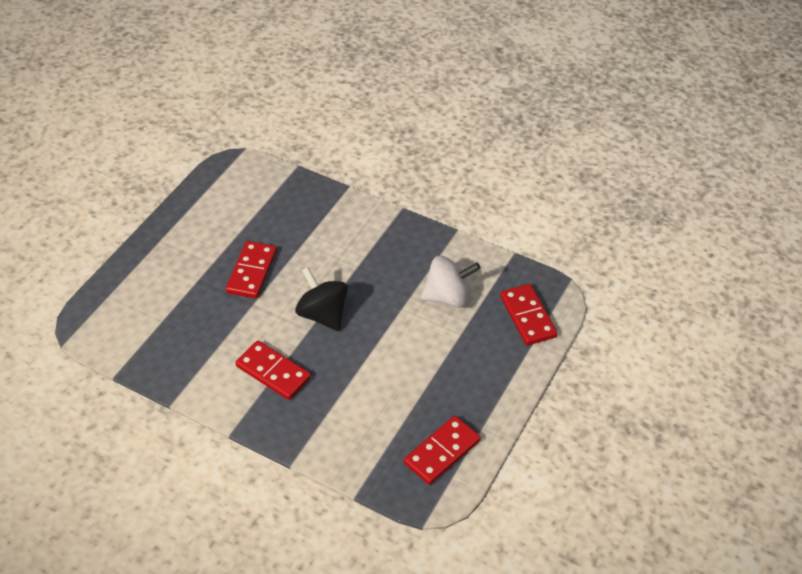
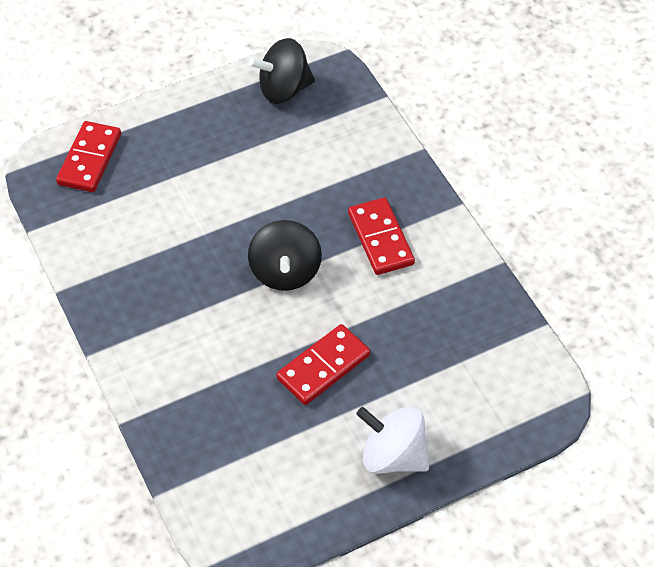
camera: 145 degrees left, 5 degrees up
red domino [404,416,481,485] -> black spinning top [249,38,315,104]
white spinning top [421,256,481,308] -> white spinning top moved to [356,406,429,474]

